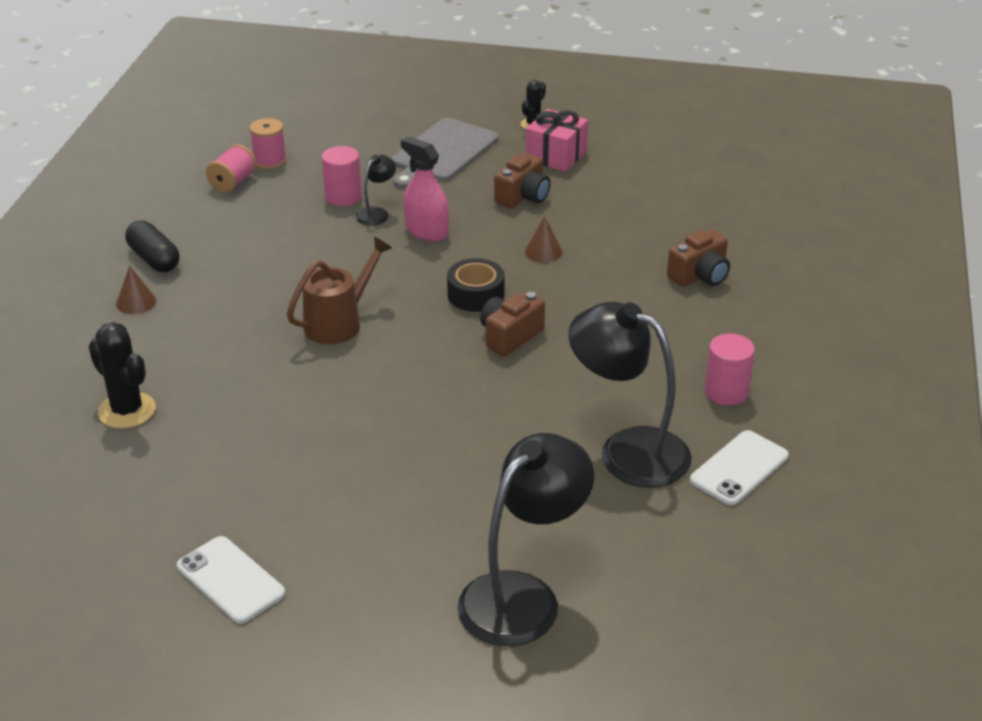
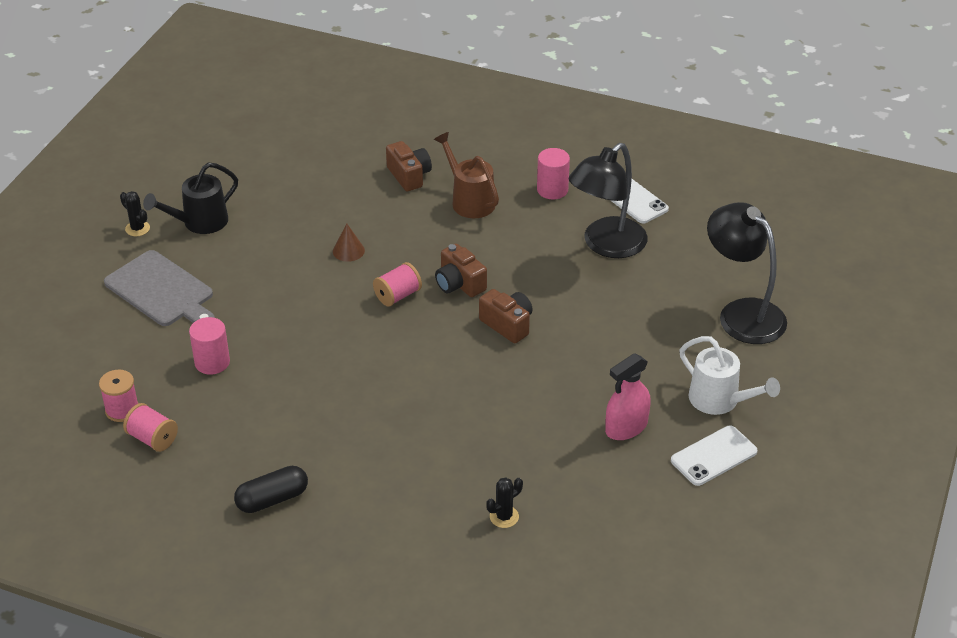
camera: 80 degrees left, 5 degrees up
black cactus [88,322,156,429] -> black cactus [486,477,523,528], size x0.60
brown cone [116,266,156,314] -> none
brown watering can [287,236,392,344] -> brown watering can moved to [434,132,499,218]
black lamp [355,154,396,226] -> none
pink spray bottle [401,136,449,242] -> pink spray bottle moved to [605,353,651,440]
black tape [447,258,505,312] -> pink spool [373,262,422,307]
brown camera [494,153,551,208] -> brown camera moved to [479,289,533,343]
pink gift [525,109,588,172] -> black watering can [143,162,238,234]
none -> white watering can [679,336,780,415]

